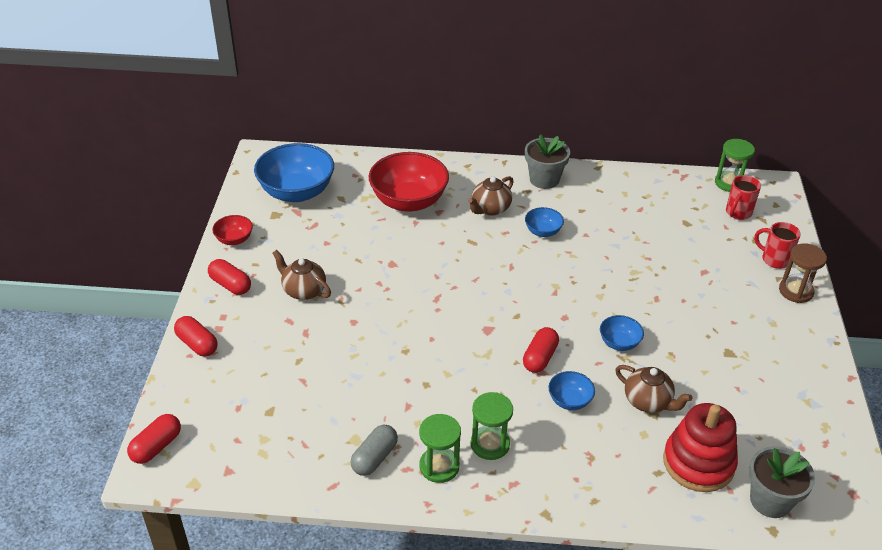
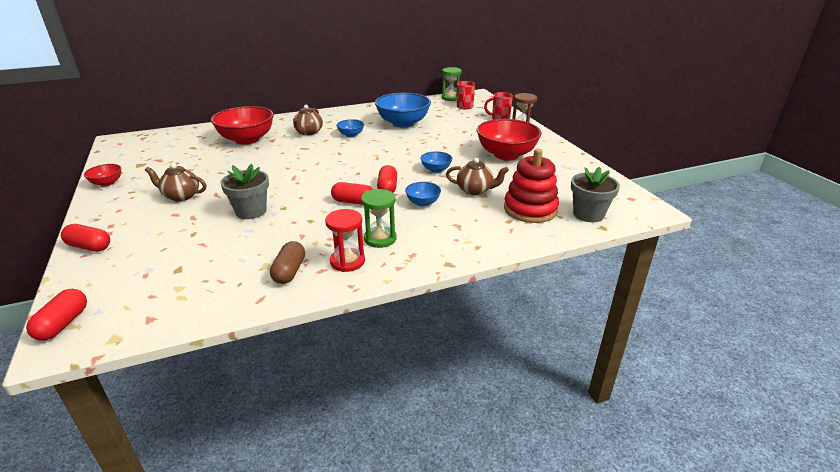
camera: 25 degrees left, 10 degrees down
red capsule [208,259,251,295] -> red capsule moved to [331,182,373,205]
blue bowl [254,143,334,202] -> blue bowl moved to [375,93,431,128]
grey capsule [351,425,398,476] -> brown capsule [270,241,305,284]
green hourglass [419,414,461,483] -> red hourglass [325,209,365,272]
grey flower pot [525,134,570,189] -> grey flower pot moved to [220,164,269,219]
none -> red bowl [477,119,542,160]

